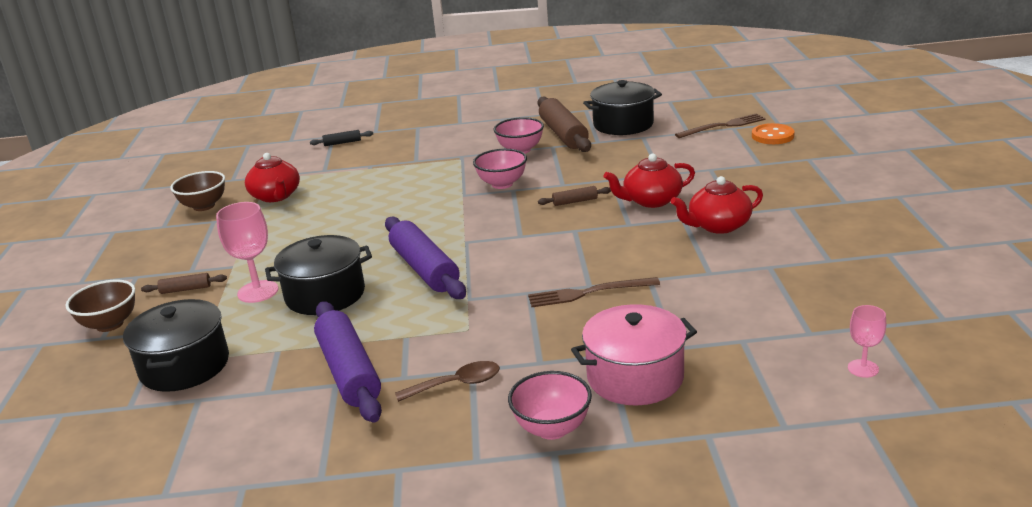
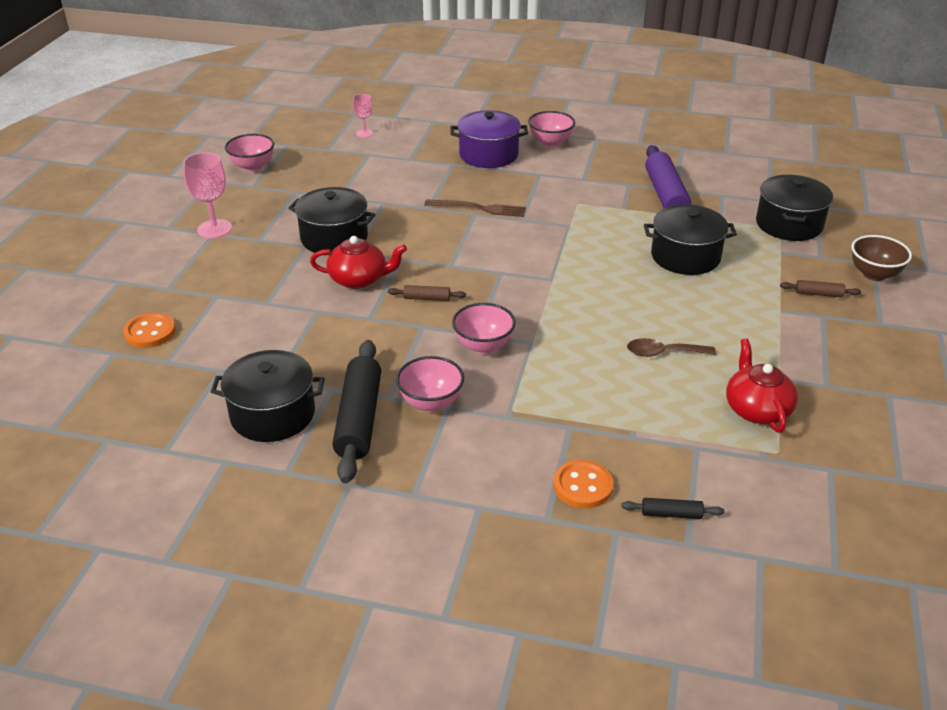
camera: 165 degrees left, 10 degrees up
brown bowl [170,171,225,211] -> none
pink goblet [216,202,278,303] -> pink goblet moved to [183,152,232,238]
purple rolling pin [385,217,466,299] -> none
brown spoon [395,361,500,402] -> brown spoon moved to [627,338,716,357]
brown rolling pin [537,96,591,152] -> black rolling pin [332,340,381,484]
pink pot [571,304,697,405] -> purple pot [451,110,528,168]
red teapot [671,176,763,234] -> black pot [288,187,376,255]
brown fork [675,114,766,138] -> none
none -> pink bowl [225,134,274,172]
none -> orange button [553,460,613,508]

